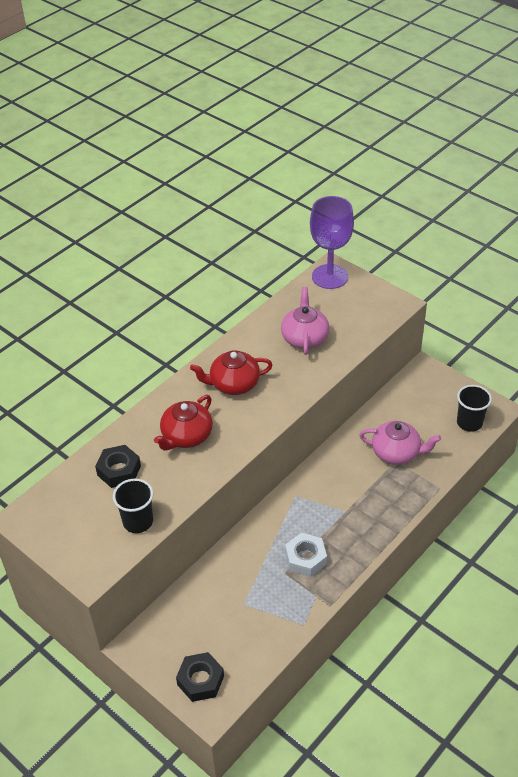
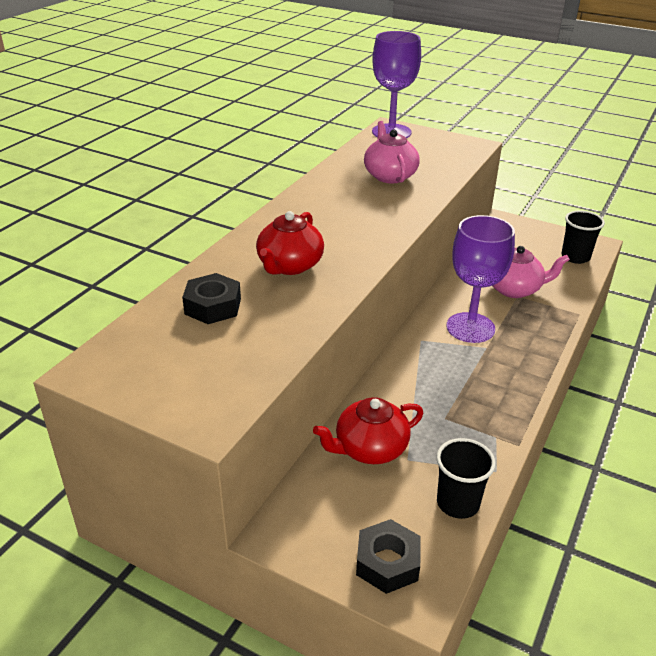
camera: 15 degrees left, 10 degrees down
black cup [113,478,153,533] -> black cup moved to [436,438,496,519]
red teapot [190,350,273,395] -> red teapot moved to [313,397,423,464]
white nut [285,533,327,577] -> none
none -> purple goblet [447,215,515,343]

